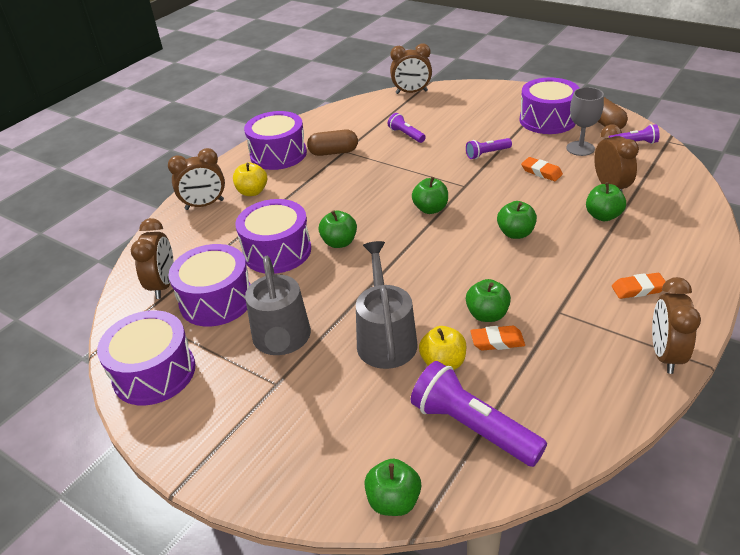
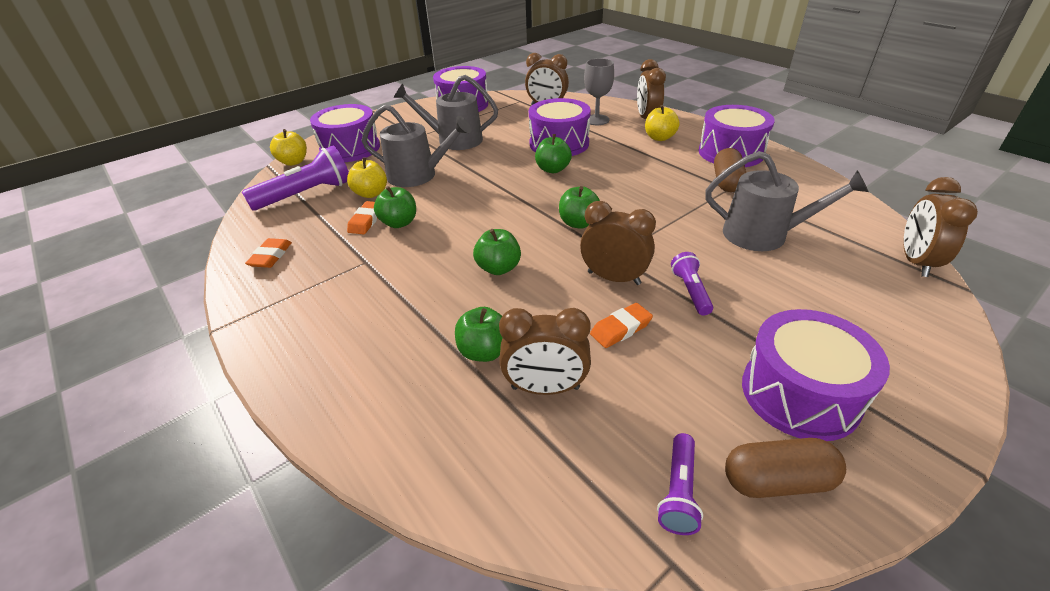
camera: 105 degrees right, 0 degrees up
purple drum [169,244,251,327] -> purple drum moved to [310,104,380,162]
green apple [365,458,421,516] -> yellow apple [270,129,307,166]
purple flashlight [388,113,426,143] -> grey watering can [705,151,869,251]
grey goblet [567,87,604,156] -> grey goblet moved to [584,58,614,125]
orange eraser [612,273,666,299] -> orange eraser moved to [245,238,292,268]
brown clock [652,277,701,374] -> brown clock moved to [580,201,656,285]

